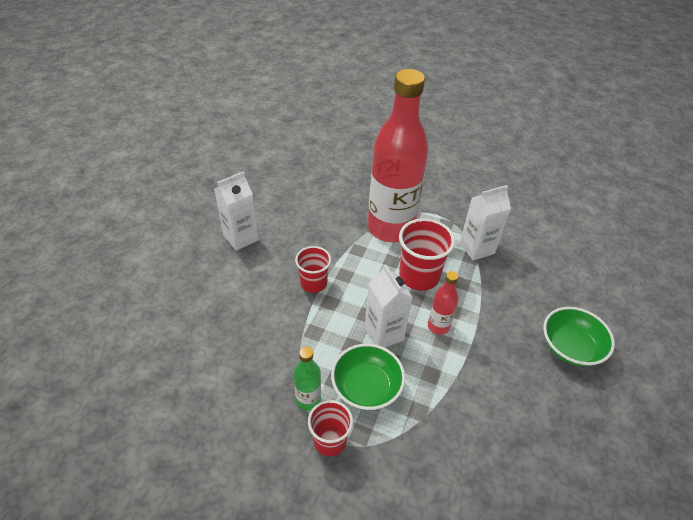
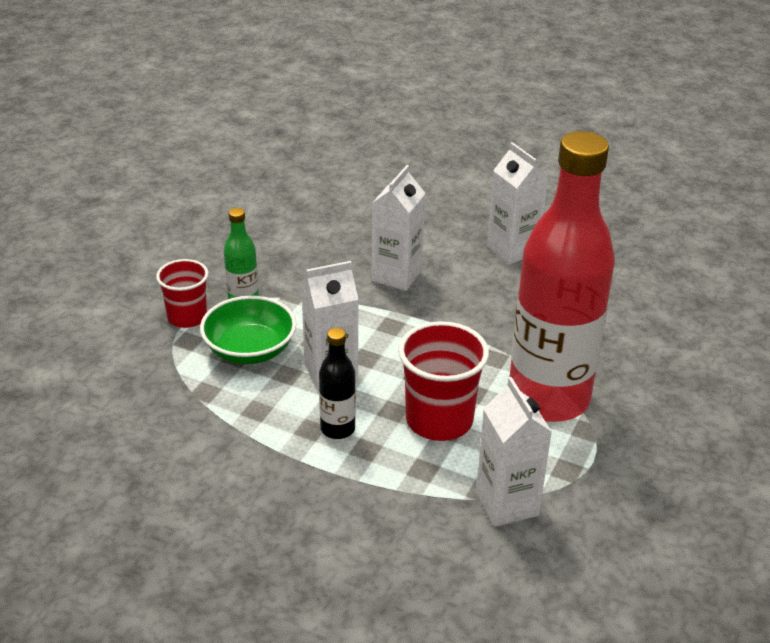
camera: 95 degrees right, 10 degrees down
red cup [295,246,331,293] -> none
red bottle [428,271,459,335] -> black bottle [319,328,356,439]
green bowl [543,307,615,366] -> none
none -> white carton [371,165,426,291]

